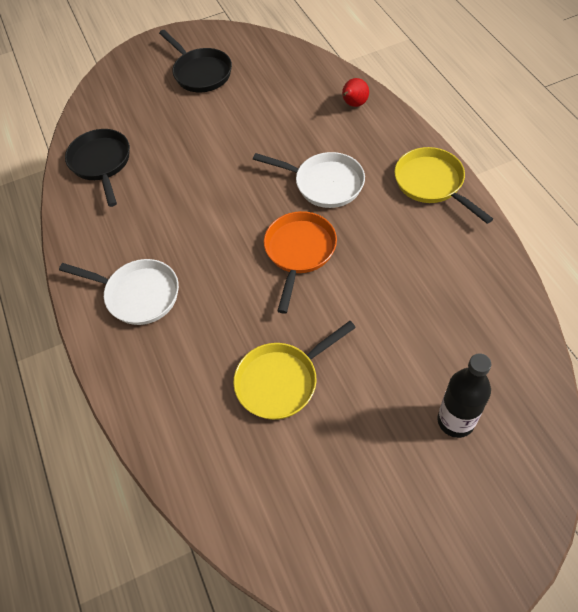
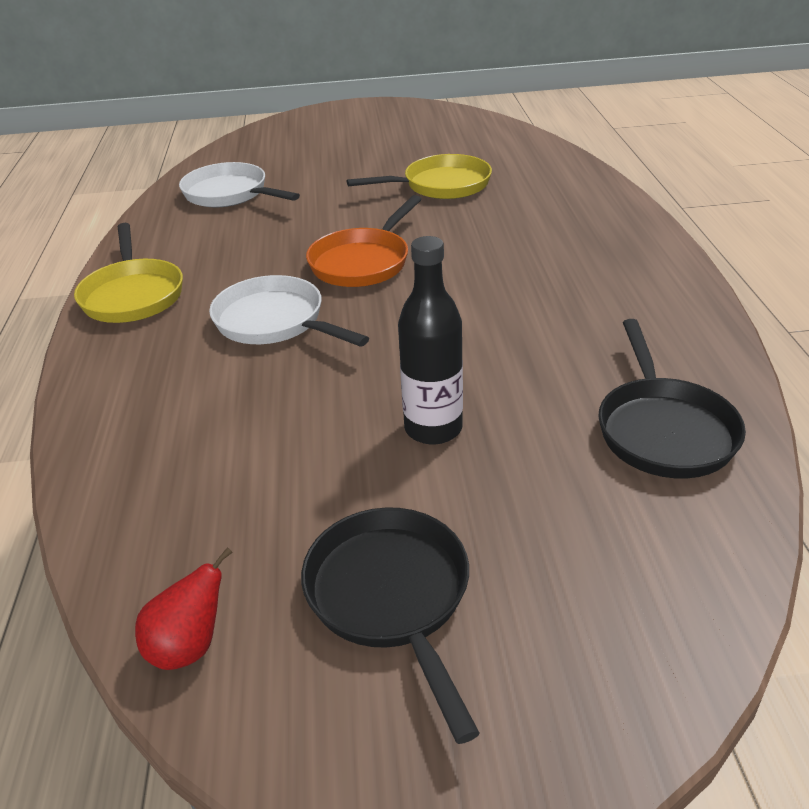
camera: 165 degrees left, 20 degrees down
white pan [59,259,179,325] -> white pan moved to [179,162,300,207]
red pear [342,78,369,107] -> red pear moved to [135,547,233,670]
black bottle [437,353,491,438] -> black bottle moved to [398,236,463,445]

